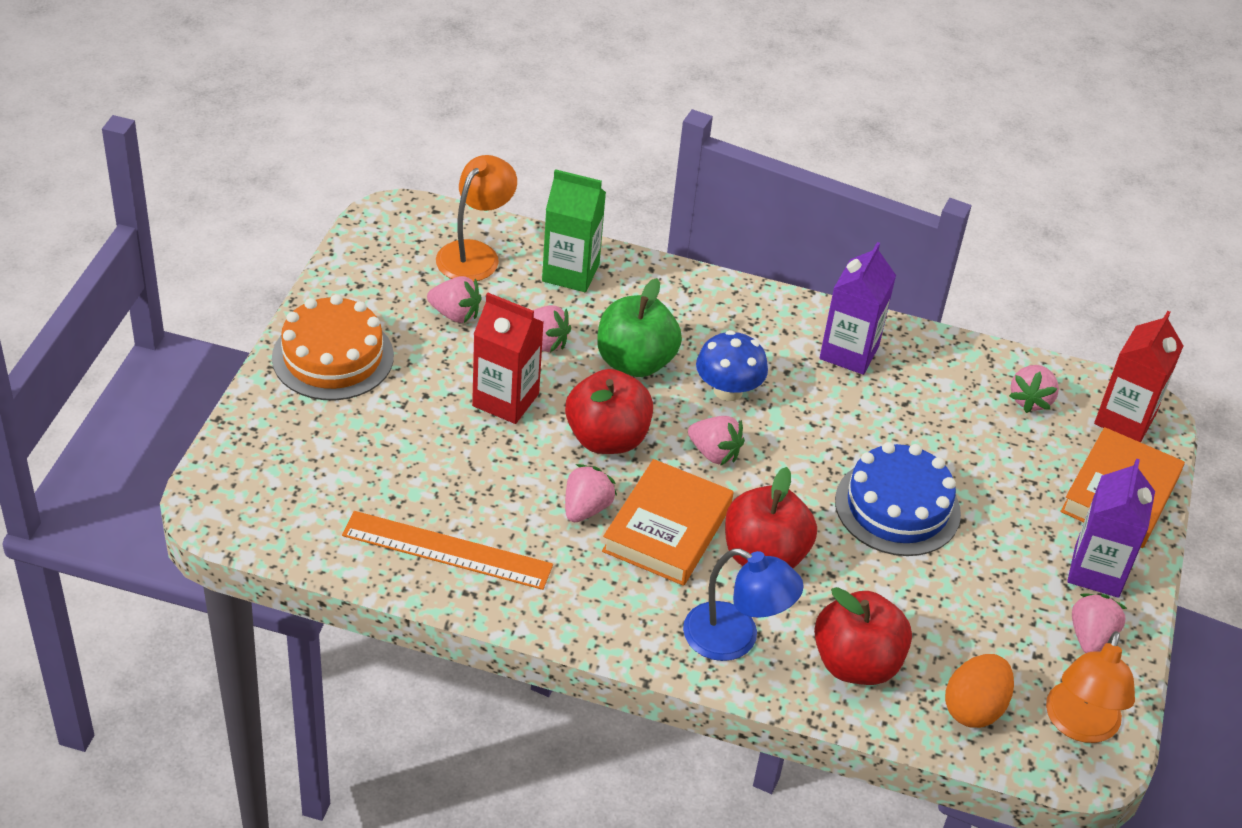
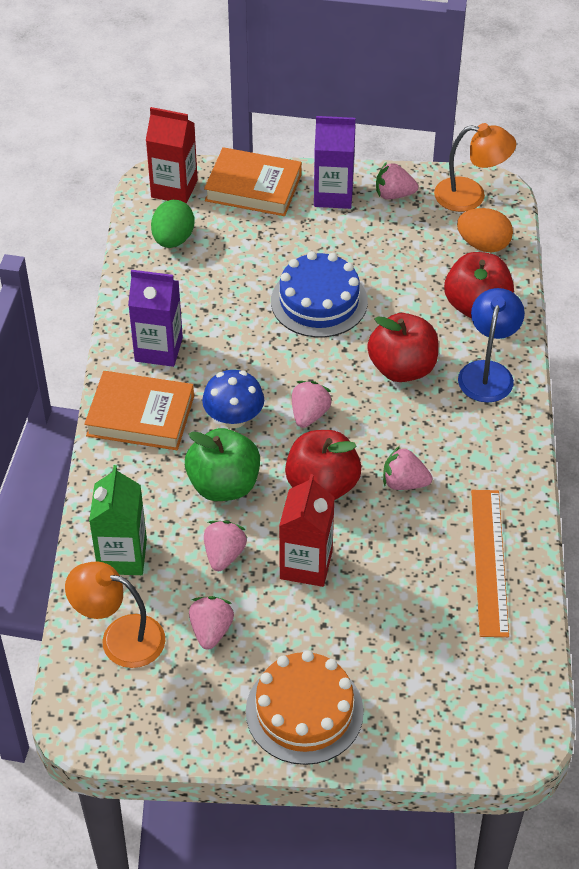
camera: 100 degrees left, 5 degrees up
orange book [602,459,734,586] -> orange book moved to [84,371,194,450]
pink strawberry [1009,365,1059,413] -> green egg [151,200,195,248]

